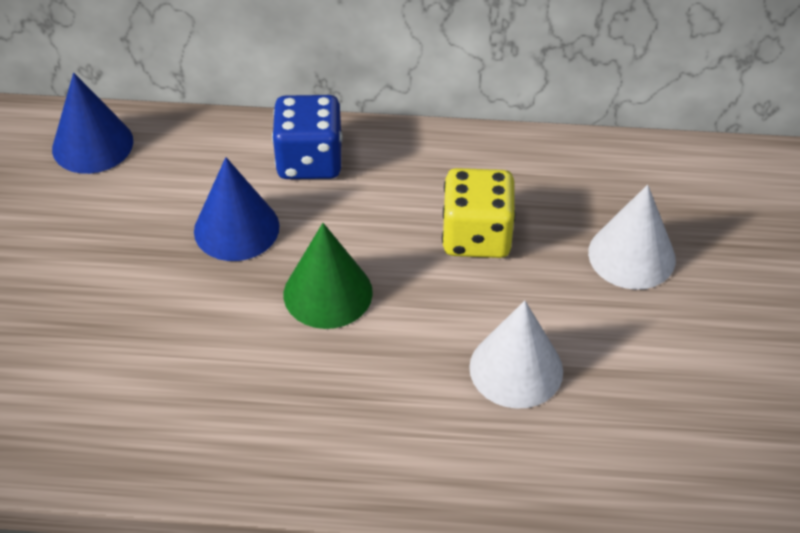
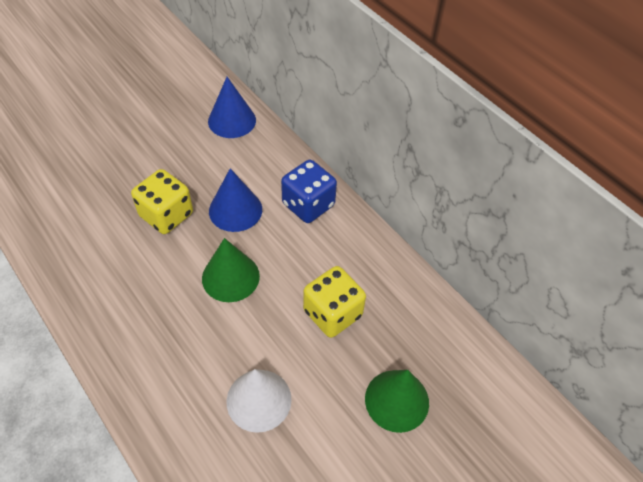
camera: 45 degrees right, 5 degrees up
white cone [588,185,676,290] -> green cone [365,370,429,433]
none -> yellow dice [131,169,193,234]

